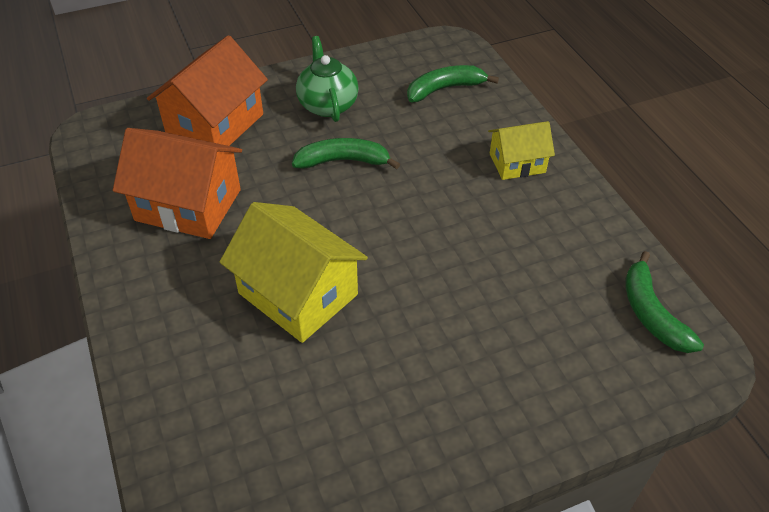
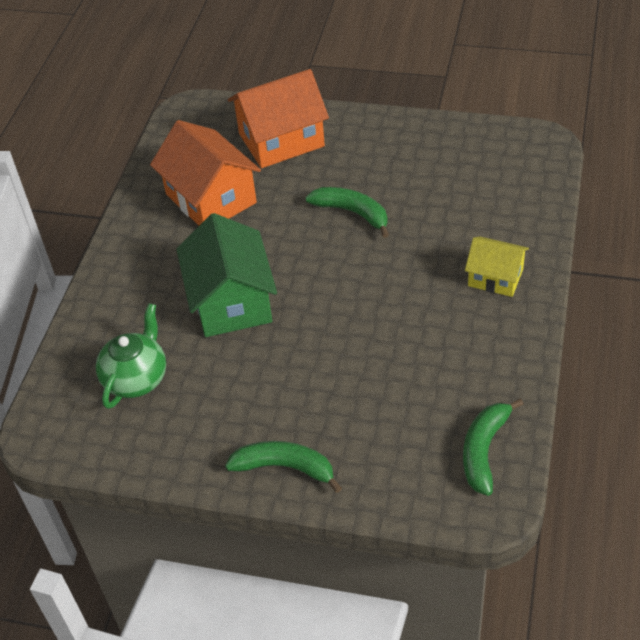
camera: 40 degrees right, 0 degrees up
yellow house [220,202,368,343] -> green house [176,213,277,337]
green teapot [296,36,359,122] -> green teapot moved to [96,303,166,409]
green banana [407,65,499,102] -> green banana moved to [225,441,342,493]

